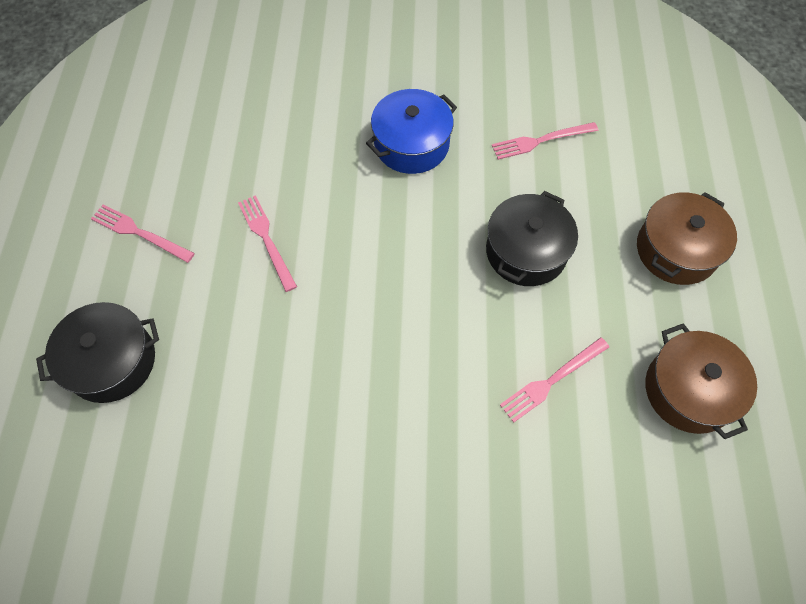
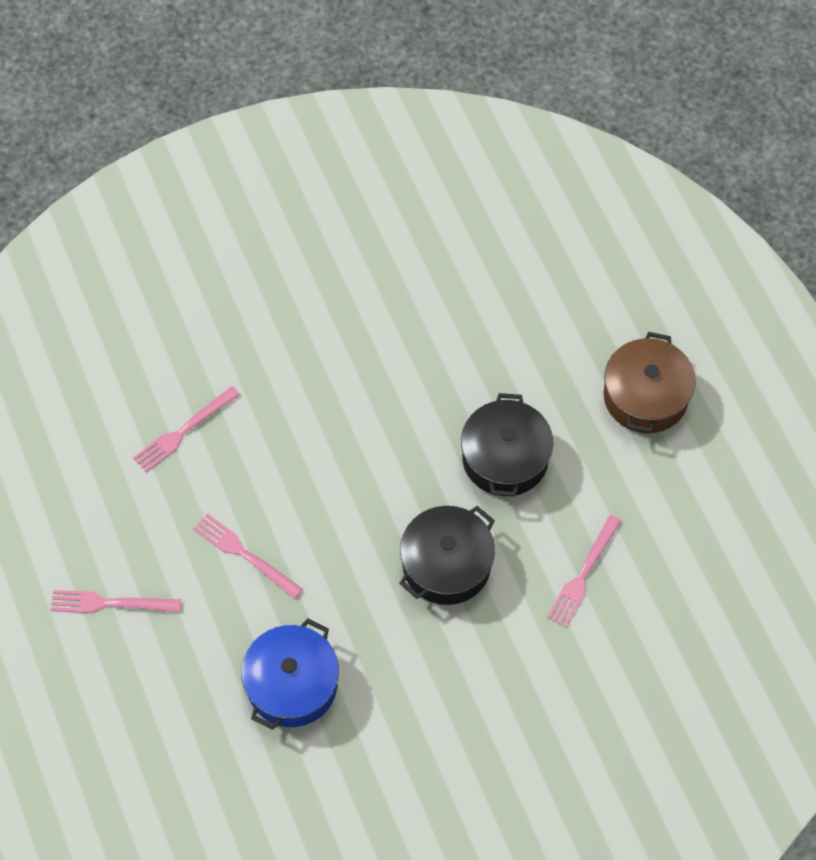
camera: 25 degrees left, 0 degrees up
black pot [36,302,159,403] -> black pot moved to [399,506,495,605]
blue pot [366,89,457,174] -> blue pot moved to [241,618,339,730]
pink fork [492,122,598,160] -> pink fork moved to [133,386,240,473]
brown pot [645,323,757,439] -> none

